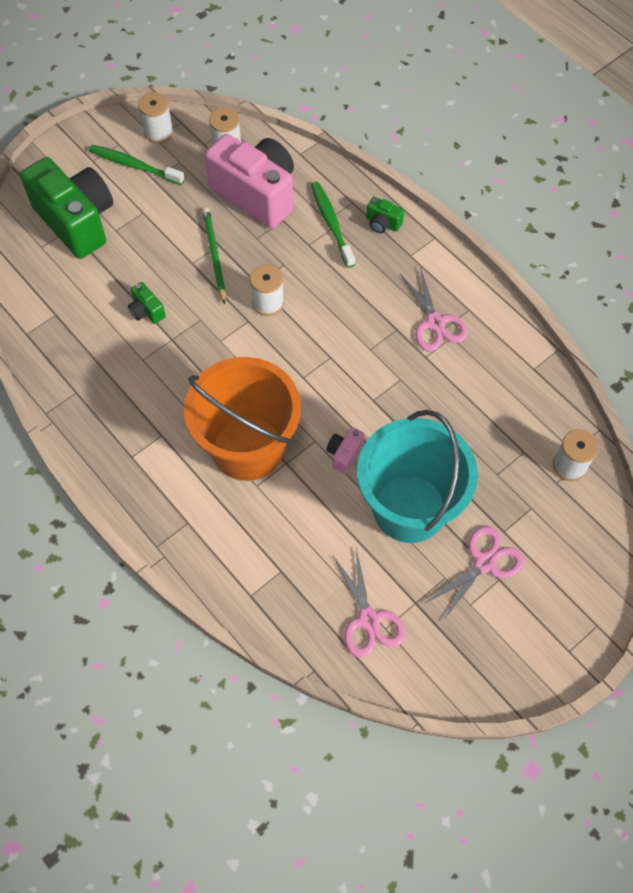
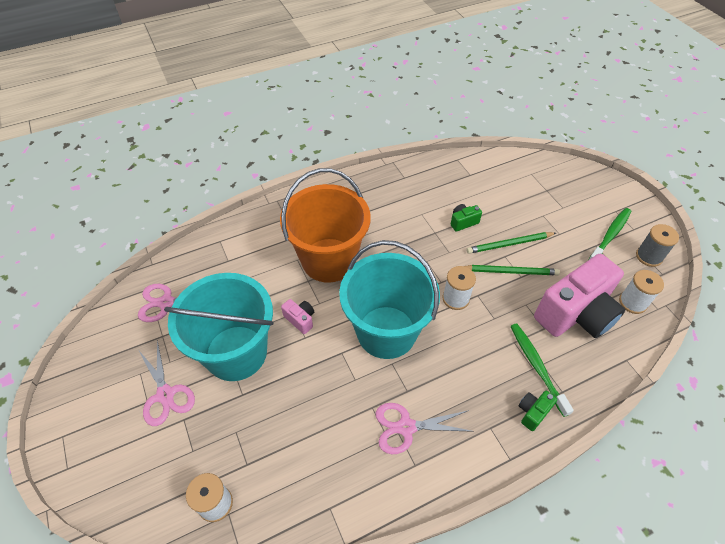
camera: 105 degrees right, 10 degrees down
green camera [20,157,113,259] -> none
white spool [138,92,173,143] -> grey spool [636,224,679,267]
green toothbrush [311,182,355,268] -> green toothbrush turned 105 degrees counterclockwise [510,324,574,417]
none -> turquoise bucket [339,240,440,359]
none -> green pencil [467,232,556,254]

